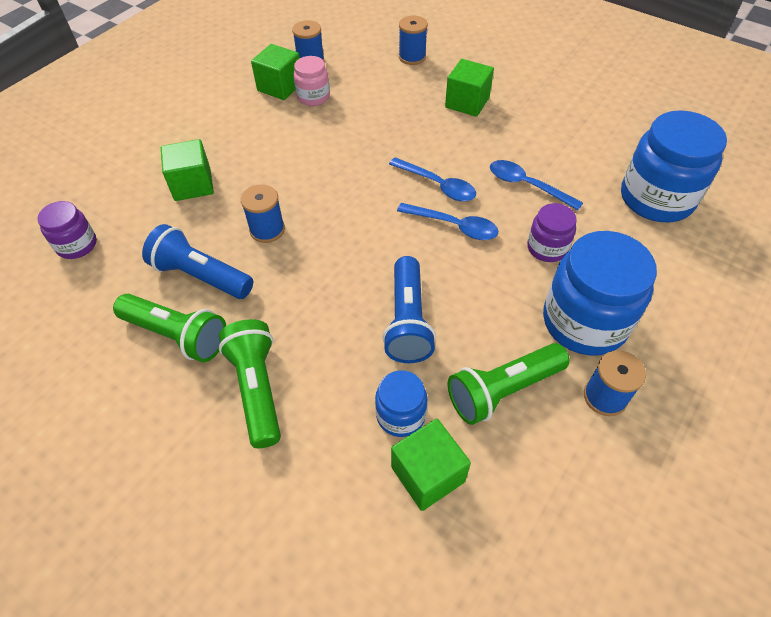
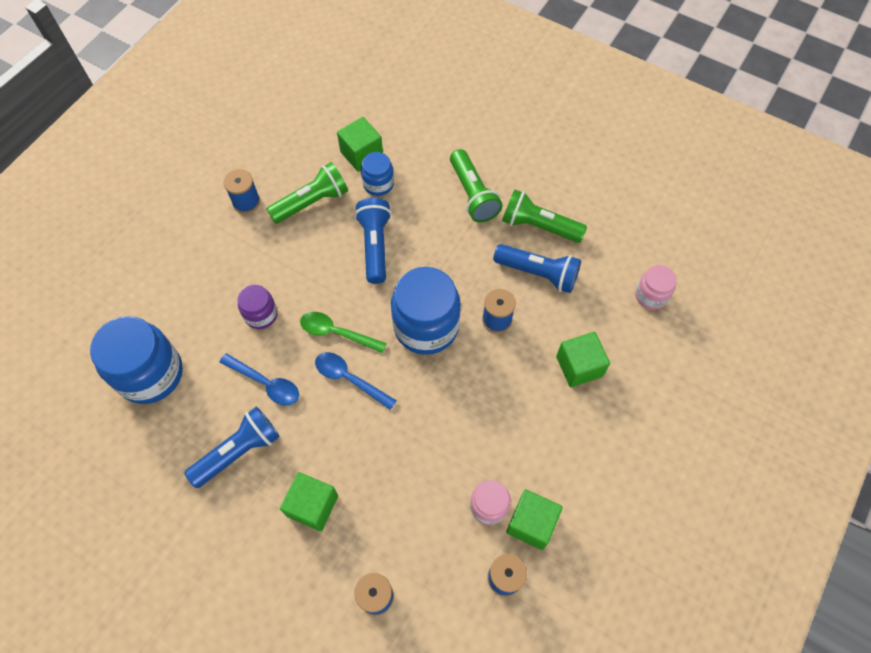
camera: 175 degrees right, 10 degrees up
purple jar [37,201,97,259] -> pink jar [635,265,677,310]
blue spoon [397,203,498,240] -> green spoon [300,312,387,353]
blue jar [543,231,657,356] -> blue jar moved to [391,267,461,355]
none -> blue flashlight [185,407,280,488]

